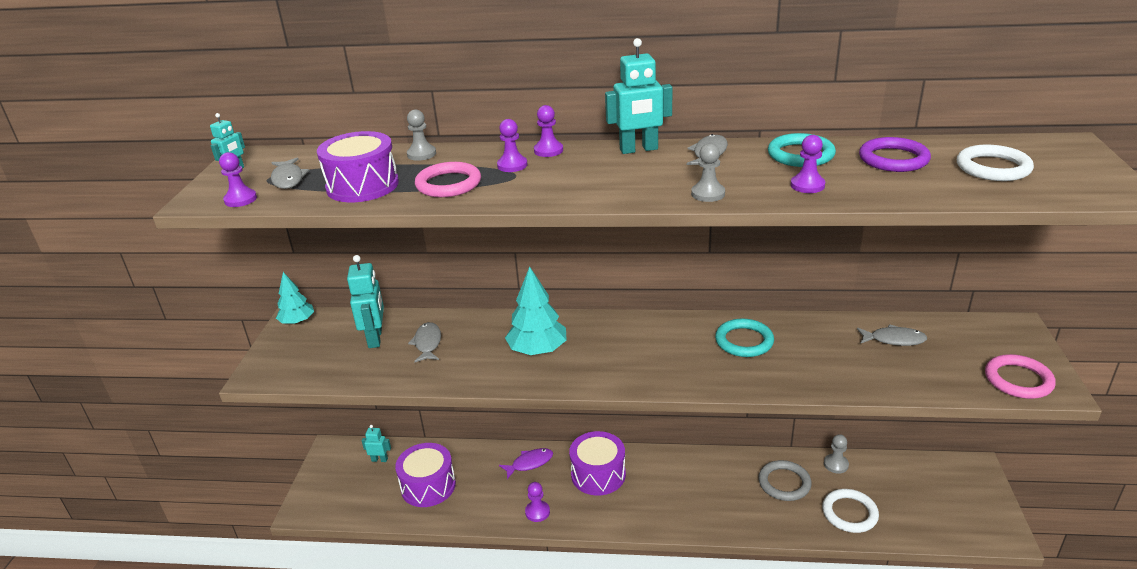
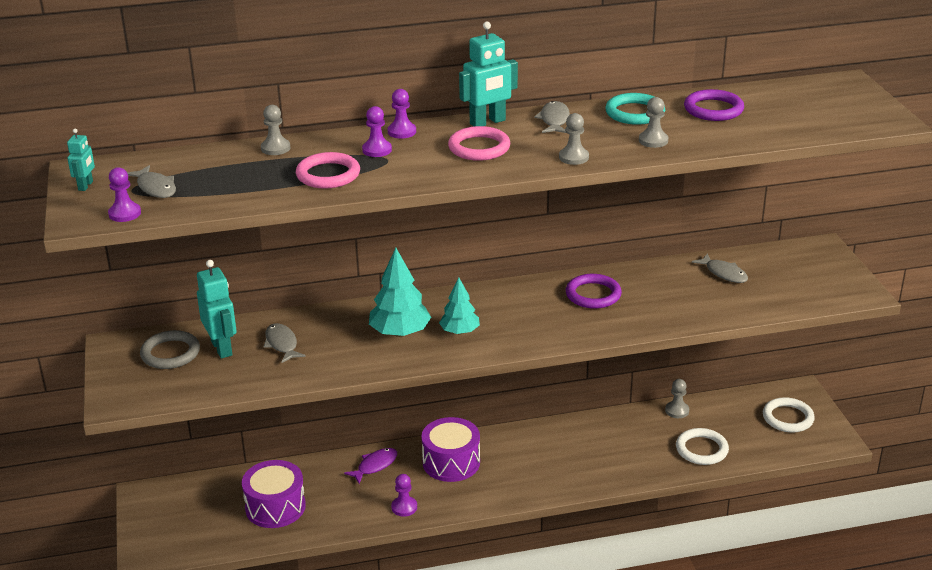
camera: 20 degrees left, 0 degrees up
turquoise tree [276,272,314,324] -> turquoise tree moved to [439,277,480,335]
purple drum [317,131,399,202] -> none
turquoise robot [362,425,391,462] -> none
turquoise ring [715,318,774,357] -> purple ring [566,274,622,309]
grey ring [758,460,812,501] -> grey ring moved to [140,330,200,369]
purple pawn [791,135,825,193] -> grey pawn [639,97,668,148]
grey fish [857,324,927,346] -> grey fish turned 60 degrees clockwise [692,254,748,283]
white ring [957,144,1034,181] -> white ring moved to [763,397,815,432]
pink ring [985,354,1056,399] -> pink ring moved to [448,126,510,161]

